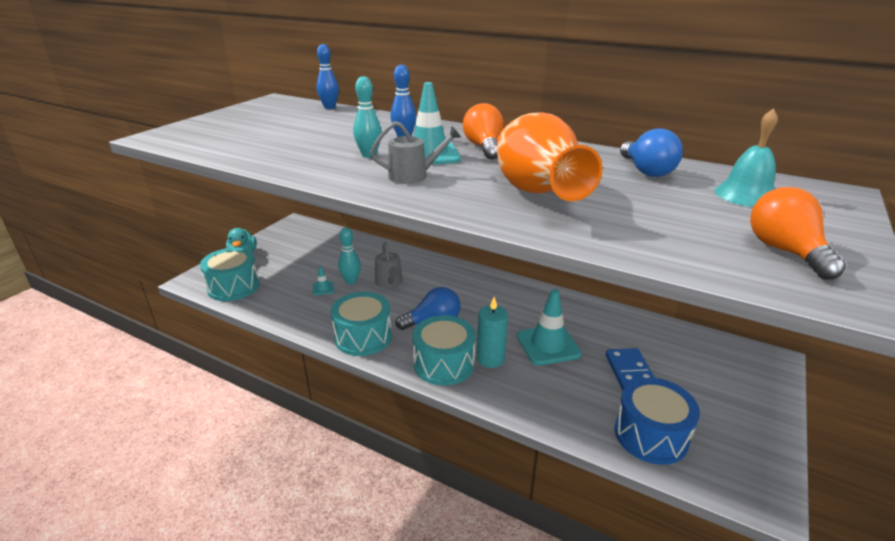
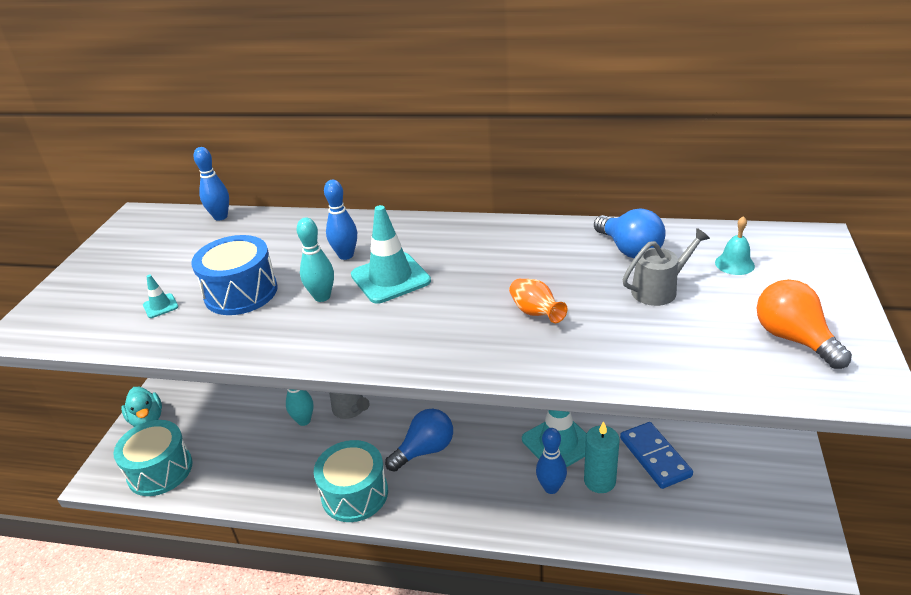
camera: 15 degrees left, 5 degrees up
turquoise traffic cone [313,266,334,295] -> turquoise traffic cone moved to [143,275,178,318]
grey watering can [370,121,461,184] -> grey watering can moved to [623,228,710,306]
turquoise drum [413,315,476,386] -> none
orange light bulb [463,103,504,160] -> none
turquoise candle [477,297,508,368] -> turquoise candle moved to [584,421,620,493]
orange vase [497,113,603,201] -> orange vase [509,279,567,323], size x0.43
blue drum [614,378,700,465] -> blue drum moved to [191,235,278,315]
turquoise bell [715,108,778,207] -> turquoise bell [715,216,755,275], size x0.64
none -> blue bowling pin [536,428,567,494]

